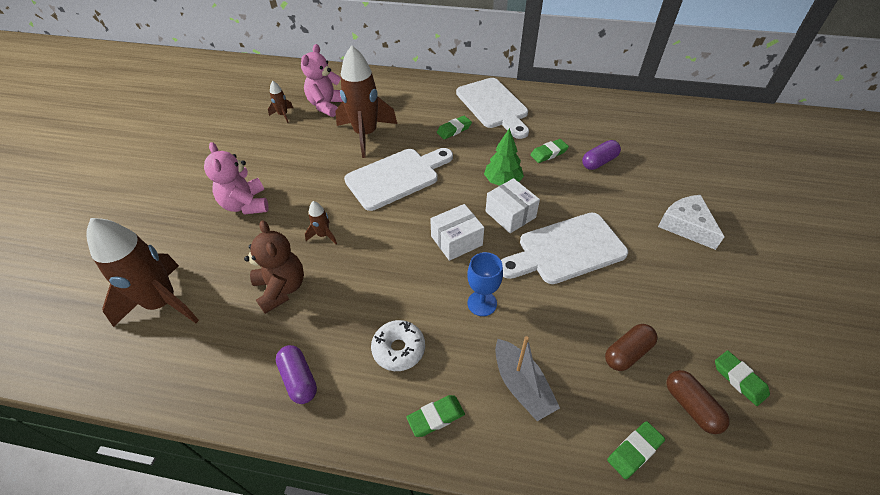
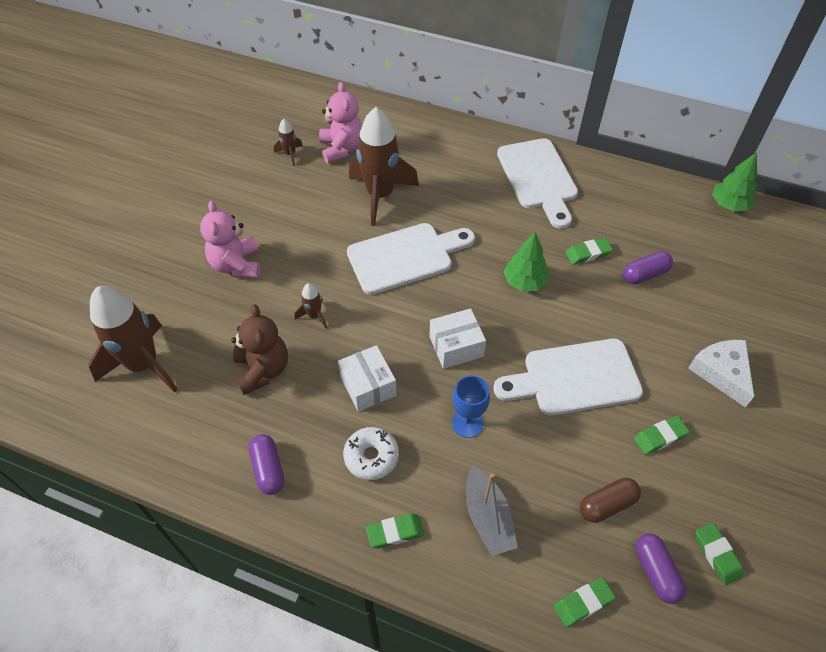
camera: 10 degrees right, 5 degrees up
pink teddy bear [301,44,343,117] -> pink teddy bear turned 135 degrees clockwise [319,82,362,163]
green eraser [437,116,472,139] -> green eraser moved to [634,416,689,455]
white box [486,178,540,233] -> white box moved to [338,345,396,412]
brown capsule [667,370,730,434] -> purple capsule [635,533,686,604]
none -> green tree [712,152,757,211]

